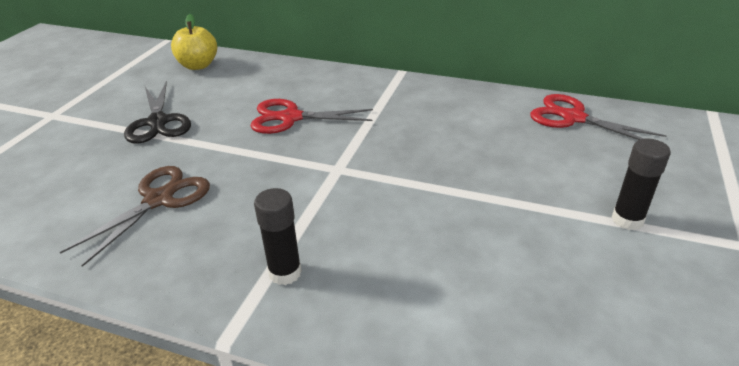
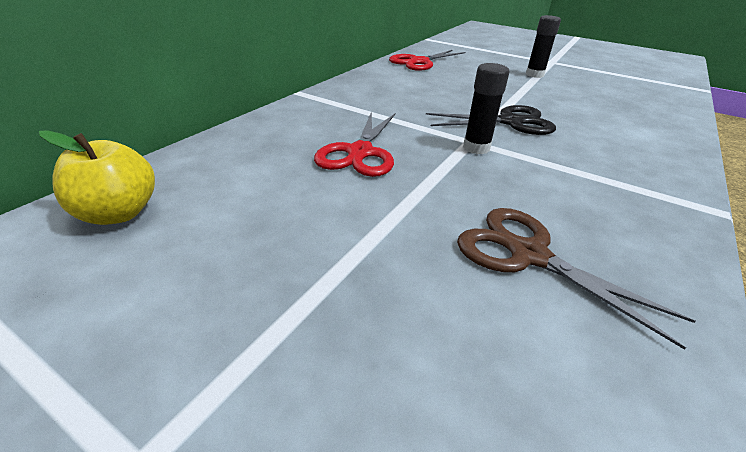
camera: 80 degrees left, 0 degrees up
black scissors [124,81,191,144] -> black scissors moved to [426,105,556,135]
black glue stick [254,188,302,285] -> black glue stick moved to [463,63,510,154]

